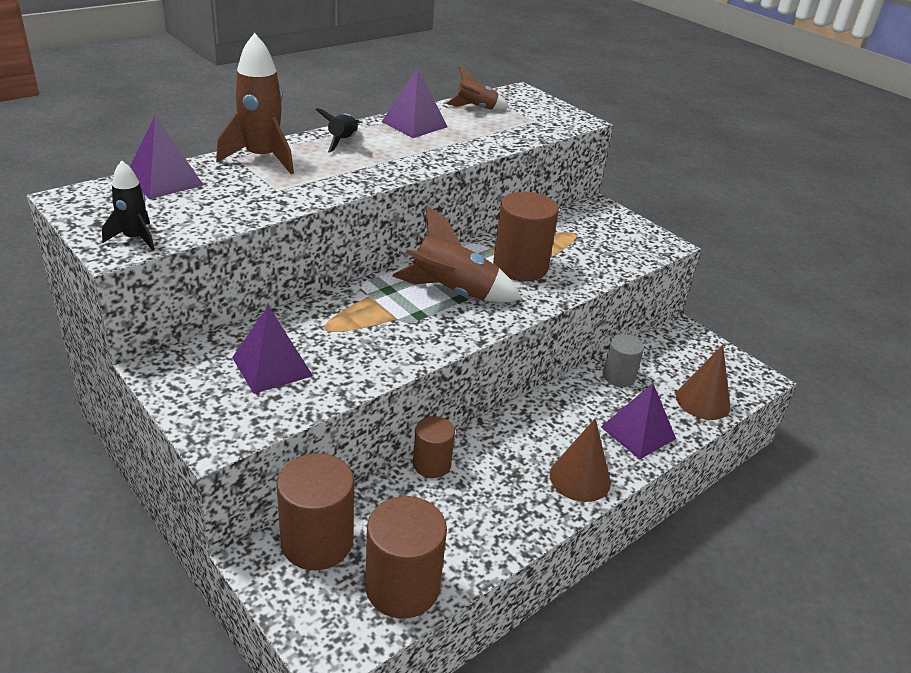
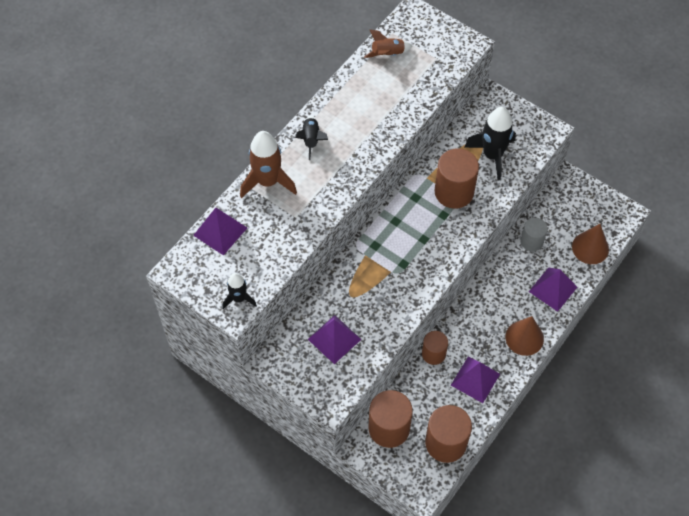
camera: 10 degrees left, 25 degrees up
purple pyramid [381,68,447,138] -> purple pyramid moved to [451,357,500,403]
brown rocket [393,205,522,302] -> none
none -> black rocket [464,107,516,181]

